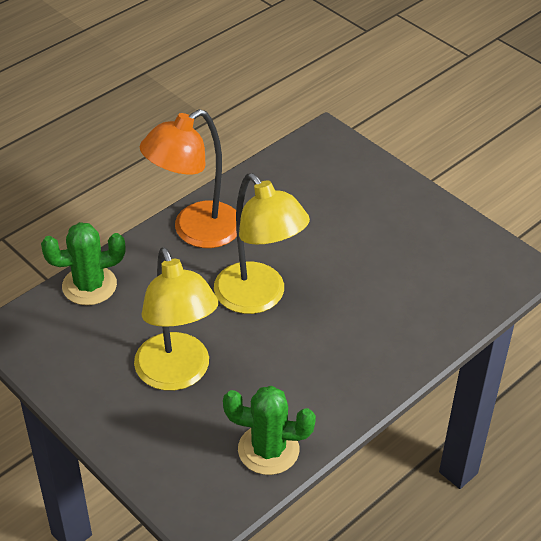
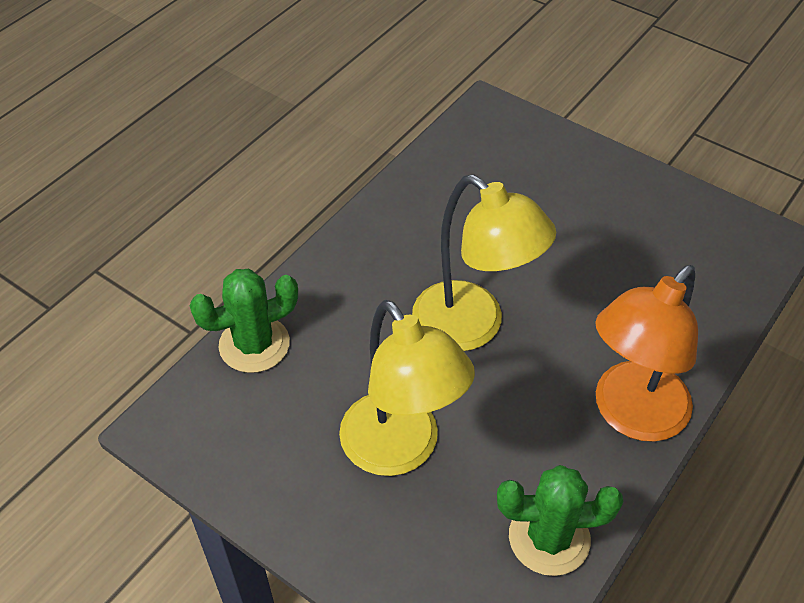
camera: 10 degrees left, 5 degrees up
orange lamp [140,109,237,248] -> orange lamp moved to [595,265,698,442]

